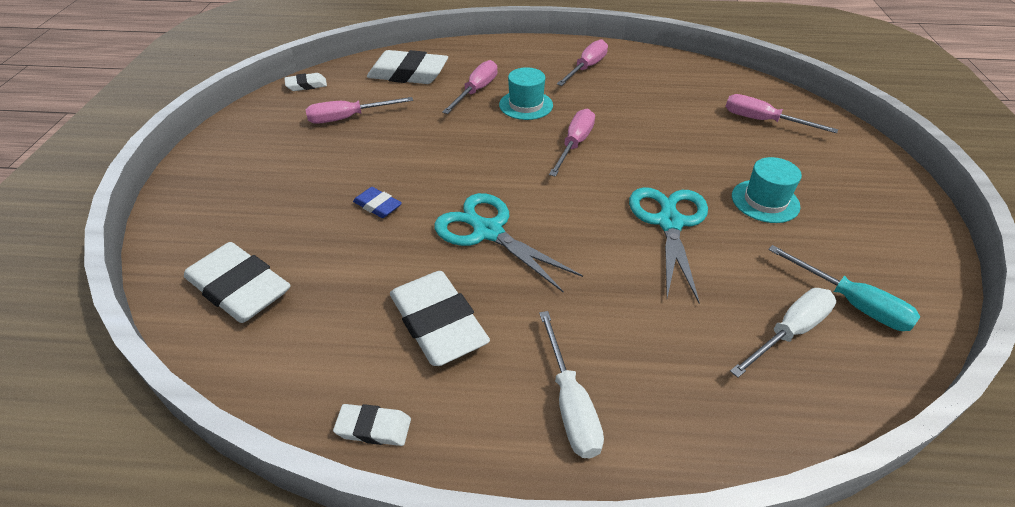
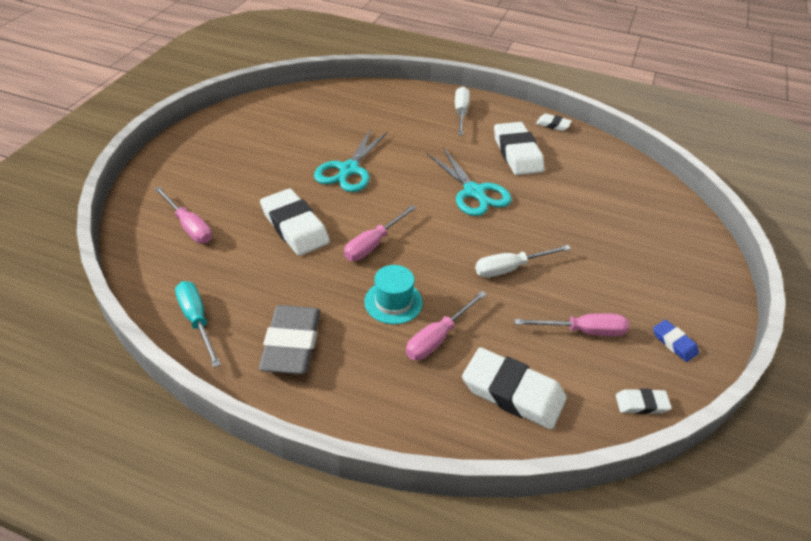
camera: 165 degrees left, 0 degrees up
white eraser [184,242,290,323] -> white eraser moved to [260,189,330,256]
blue eraser [353,187,402,218] -> blue eraser moved to [653,320,699,362]
pink screwdriver [557,39,608,86] -> grey eraser [259,305,320,374]
white screwdriver [730,288,836,378] -> white screwdriver moved to [475,245,571,278]
turquoise hat [732,157,802,223] -> none
turquoise screwdriver [768,245,920,331] -> turquoise screwdriver moved to [175,281,221,368]

